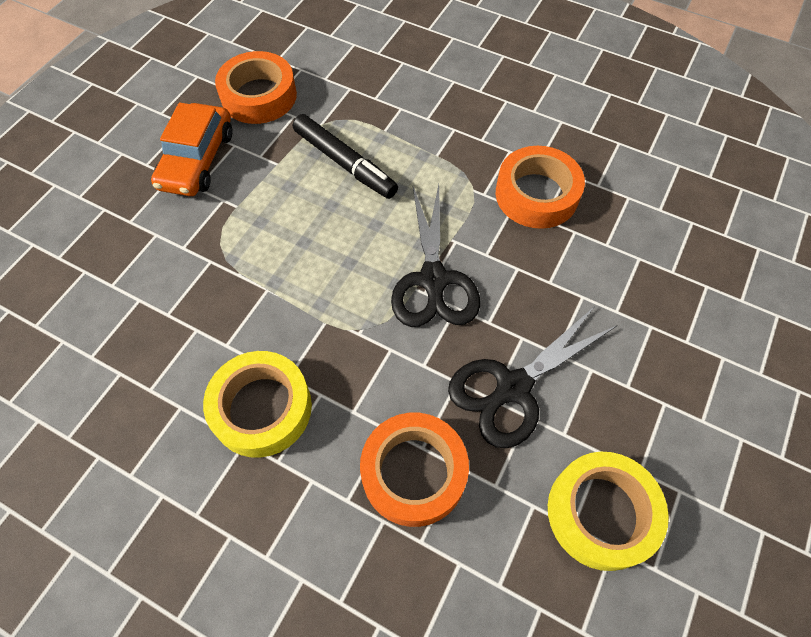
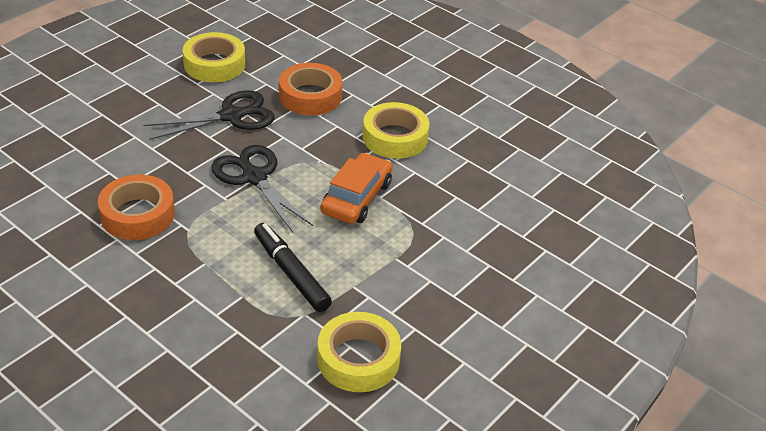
camera: 170 degrees left, 20 degrees down
orange car [151,103,232,196] -> orange car moved to [321,153,393,224]
orange tape [215,51,297,124] -> yellow tape [317,312,401,392]
black scissors [391,184,480,327] -> black scissors turned 45 degrees counterclockwise [211,145,313,232]

